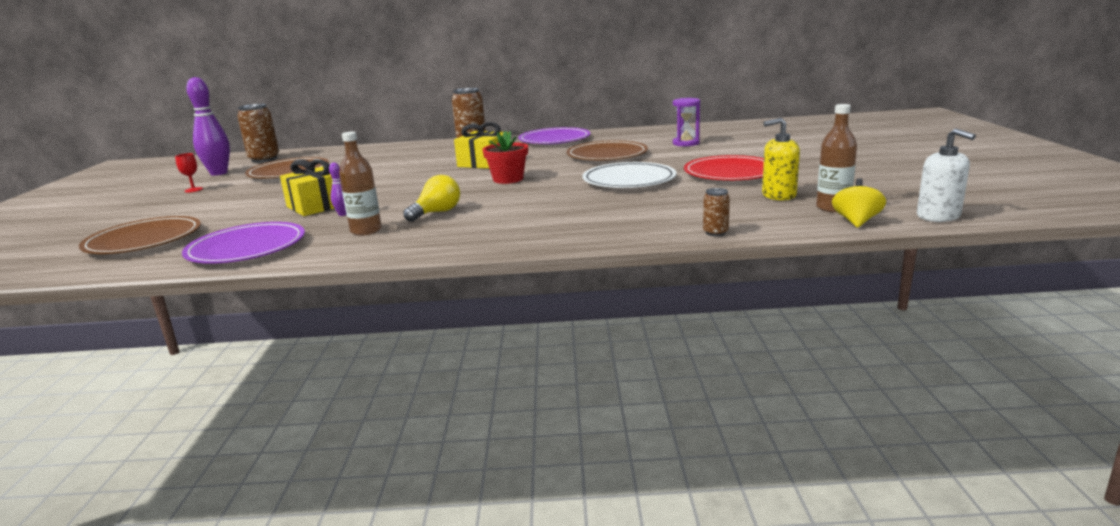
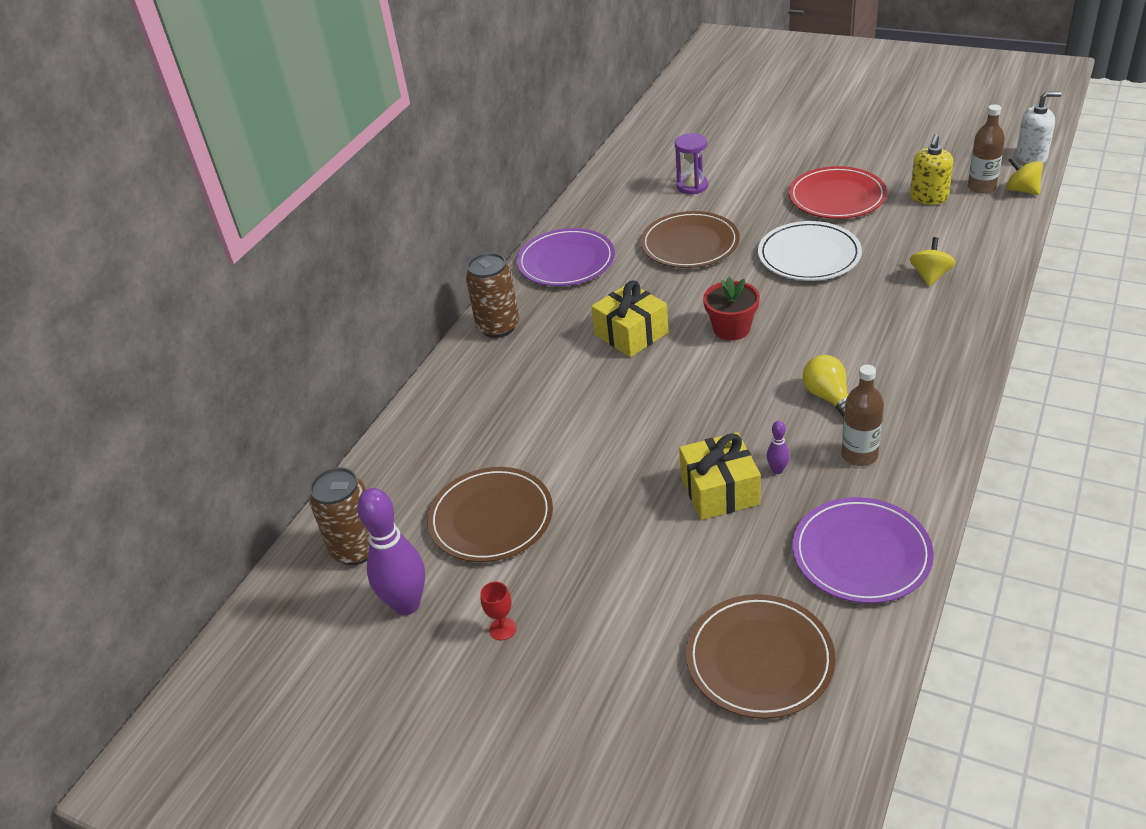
camera: 60 degrees left, 20 degrees up
brown can [703,188,730,236] -> none
none -> yellow spinning top [910,237,955,286]

